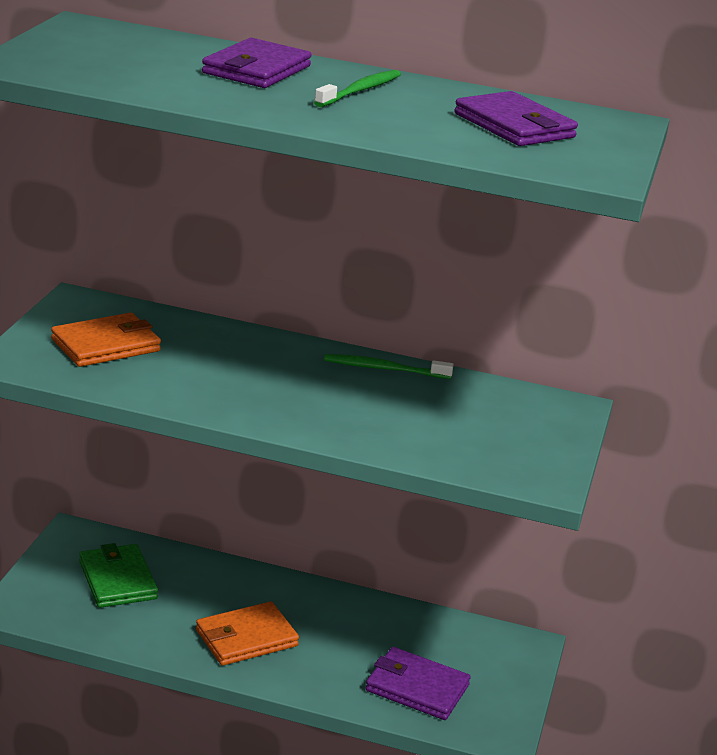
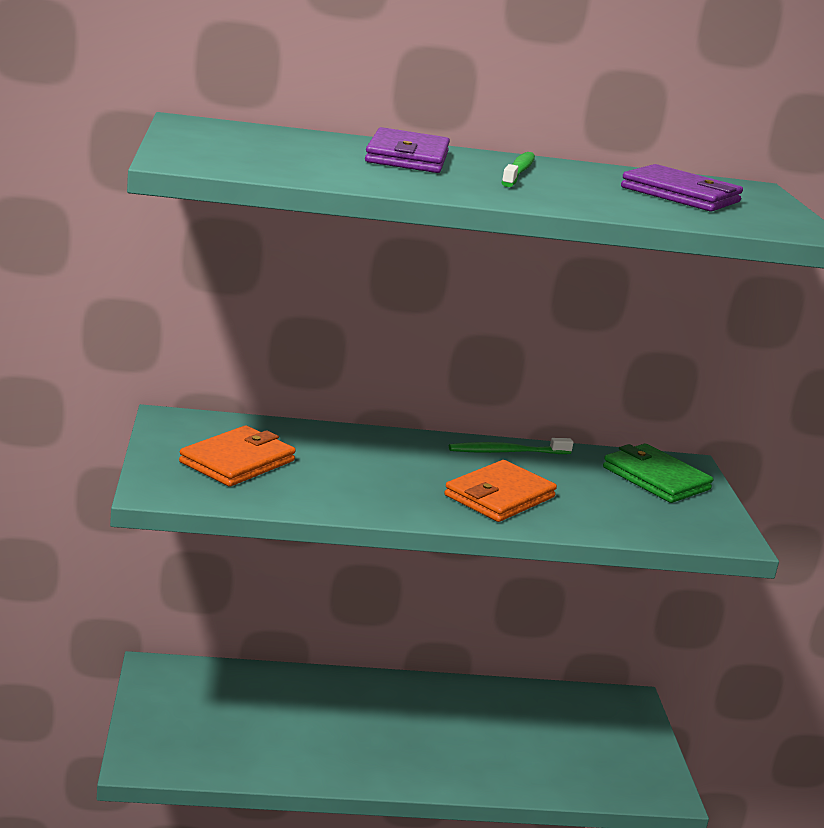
camera: 20 degrees left, 5 degrees down
green wallet [79,543,158,608] -> green wallet moved to [603,444,713,503]
orange wallet [196,601,299,666] -> orange wallet moved to [444,460,557,522]
purple wallet [366,647,470,720] -> none

